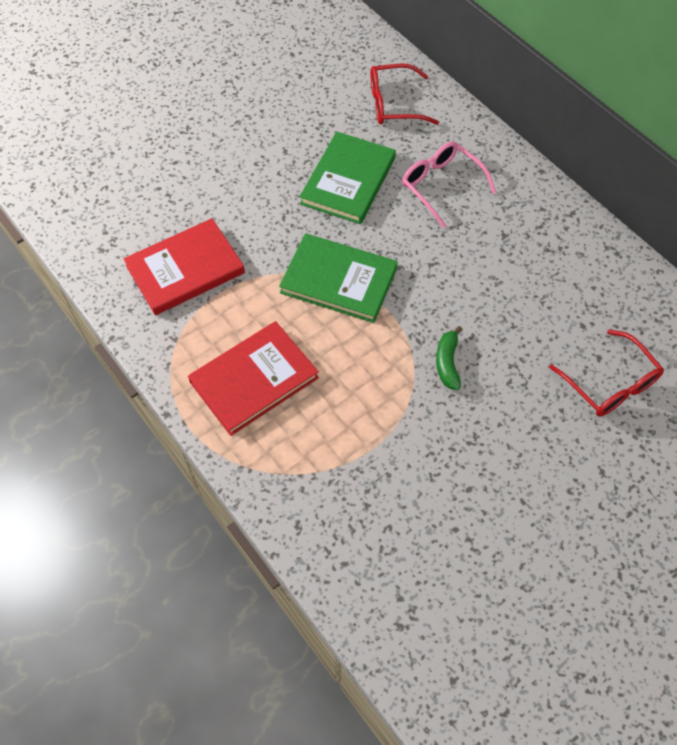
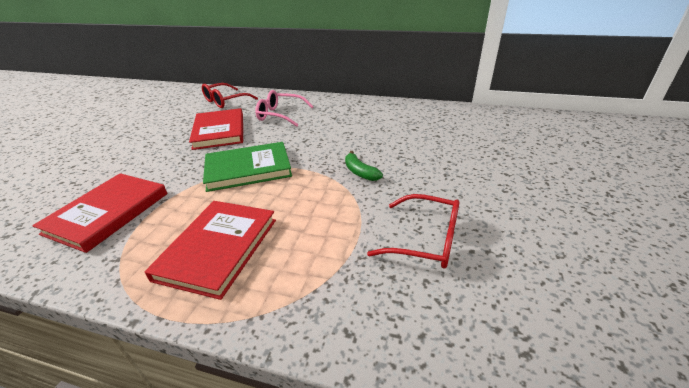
camera: 35 degrees left, 25 degrees down
green book [300,132,396,224] -> red book [189,108,243,150]
red glasses [549,329,664,417] -> red glasses moved to [367,194,459,268]

